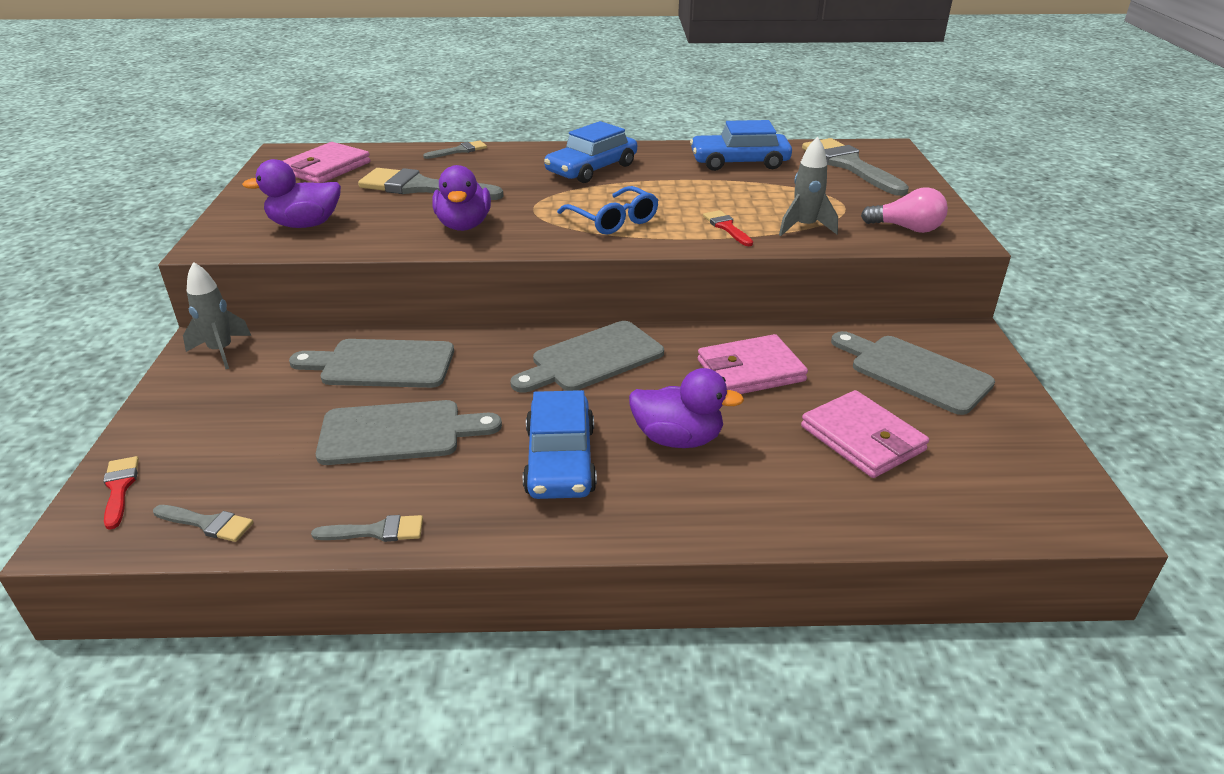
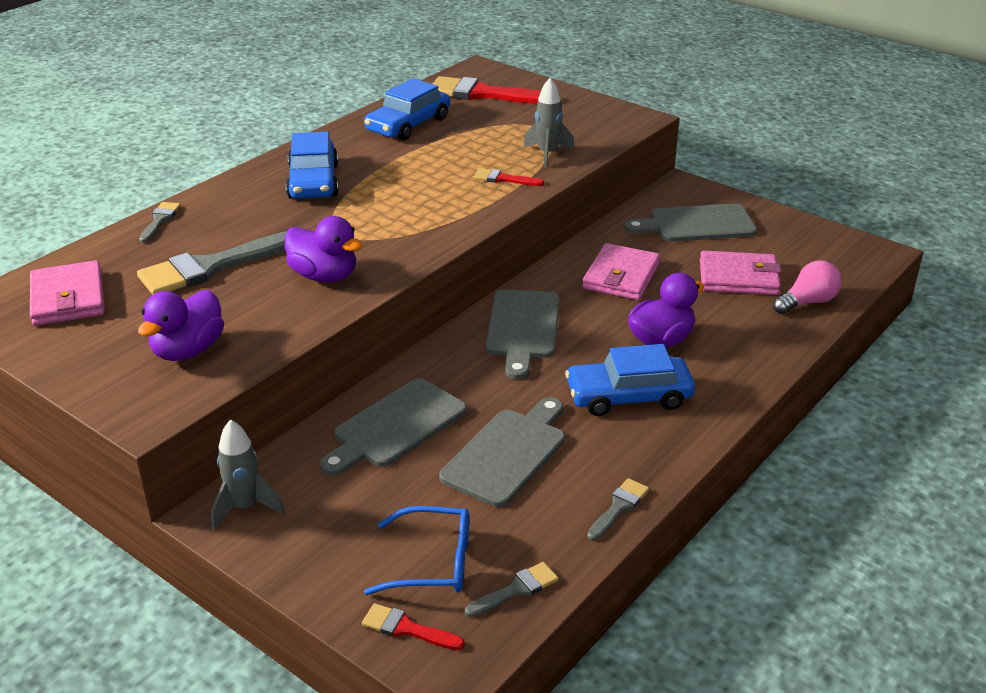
camera: 50 degrees left, 0 degrees up
blue car [523,390,597,499] -> blue car turned 135 degrees clockwise [565,344,695,416]
blue glasses [557,186,658,235] -> blue glasses moved to [364,506,469,595]
grey brush [802,138,909,196] -> red brush [433,76,541,104]
pink light bulb [861,187,948,233] -> pink light bulb moved to [773,260,842,314]

